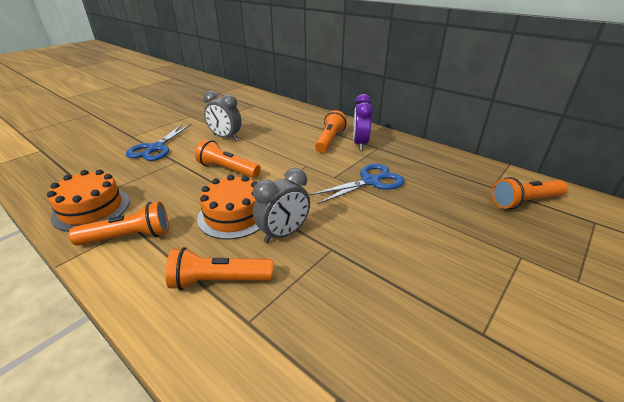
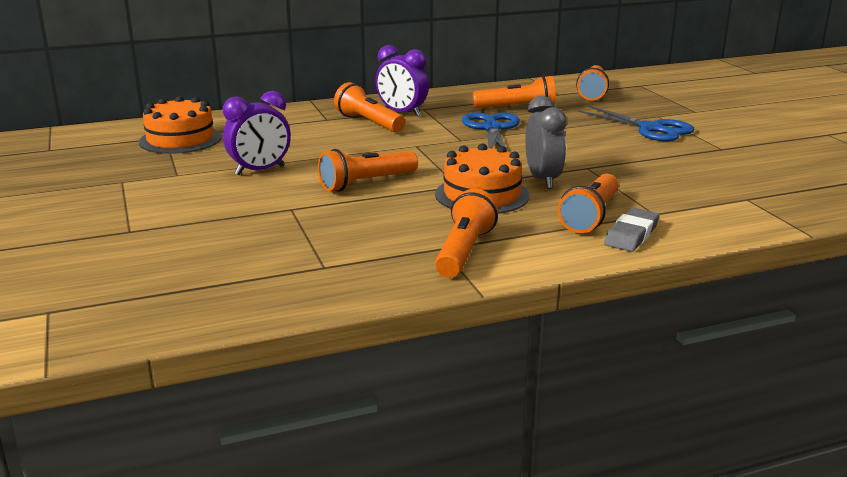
camera: 60 degrees left, 10 degrees down
orange cake [47,170,130,232] -> orange cake moved to [139,96,222,154]
blue scissors [126,124,191,161] -> blue scissors moved to [578,105,694,141]
grey clock [203,91,242,141] -> purple clock [223,91,291,175]
none -> orange flashlight [473,76,556,109]
none -> grey eraser [604,208,659,252]

